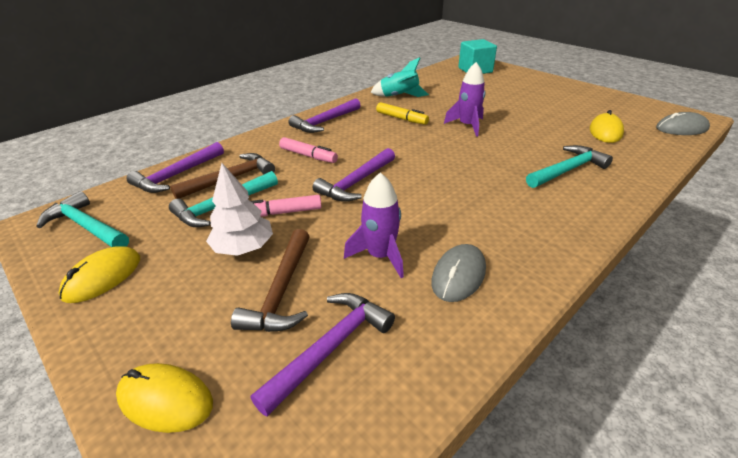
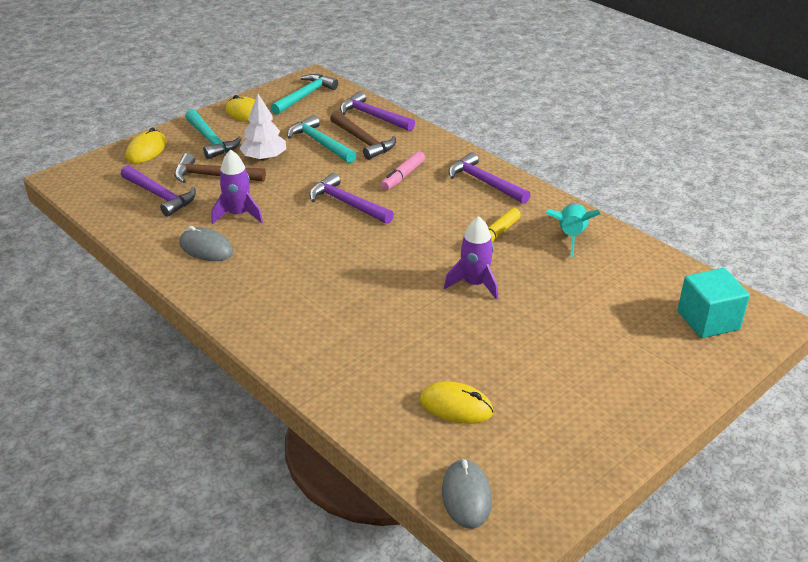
camera: 90 degrees right, 0 degrees up
pink marker [251,195,322,217] -> none
turquoise hammer [526,145,613,188] -> turquoise hammer moved to [185,109,242,159]

